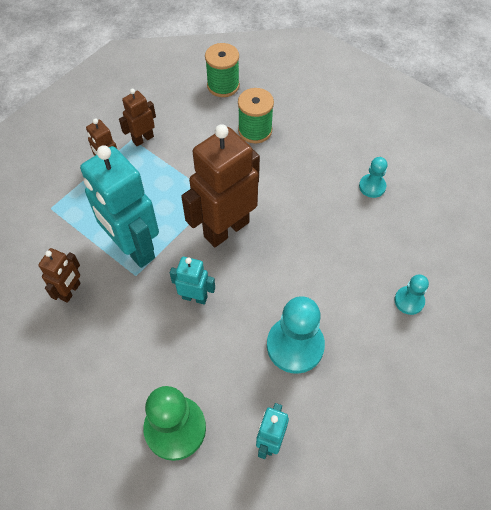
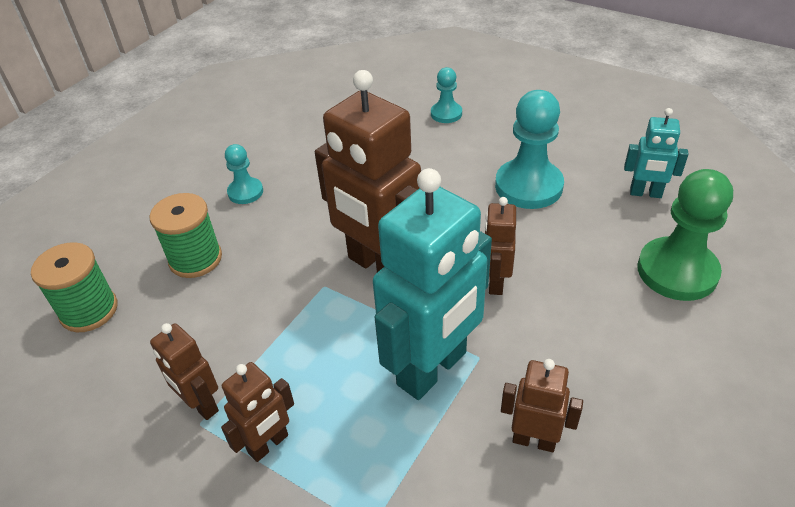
camera: 95 degrees left, 15 degrees down
turquoise robot [170,256,215,305] -> brown robot [485,197,516,295]
turquoise pawn [359,157,388,198] -> turquoise pawn moved to [225,144,263,204]

